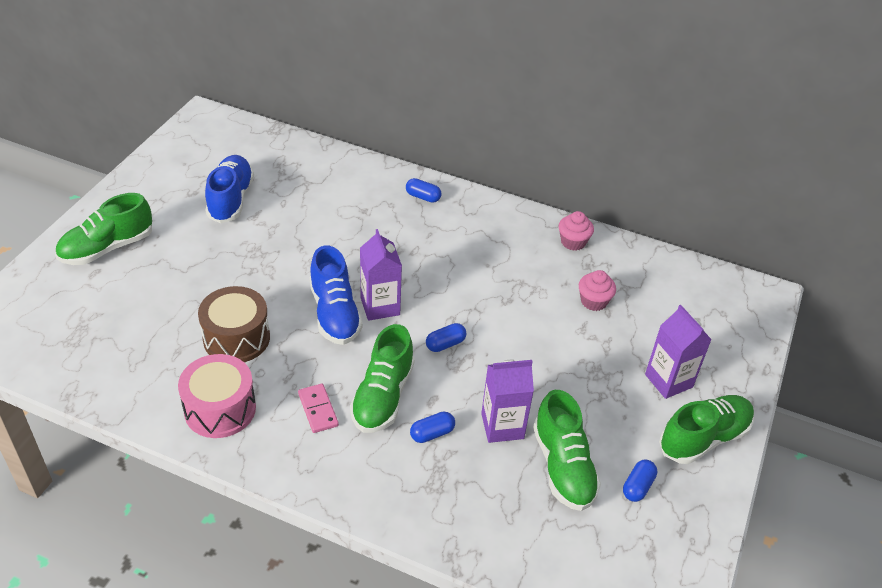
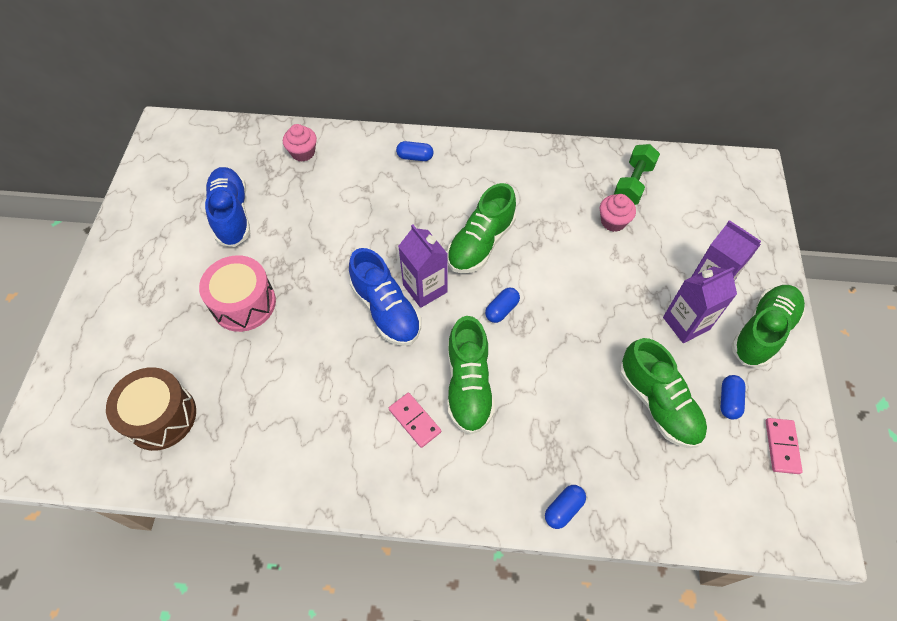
camera: 15 degrees left, 15 degrees up
green shoe [55,193,152,265] -> green shoe moved to [447,183,516,273]
pink drum [178,354,256,438] -> pink drum moved to [199,255,276,332]
brown drum [198,286,270,362] -> brown drum moved to [106,367,196,451]
blue capsule [410,411,455,443] -> blue capsule moved to [545,485,586,529]
purple carton [481,360,534,443] -> purple carton moved to [663,266,737,343]
pink cupcake [559,211,594,251] -> pink cupcake moved to [283,124,317,162]
none -> green dumbbell [614,144,660,205]
none -> pink domino [766,418,803,474]

